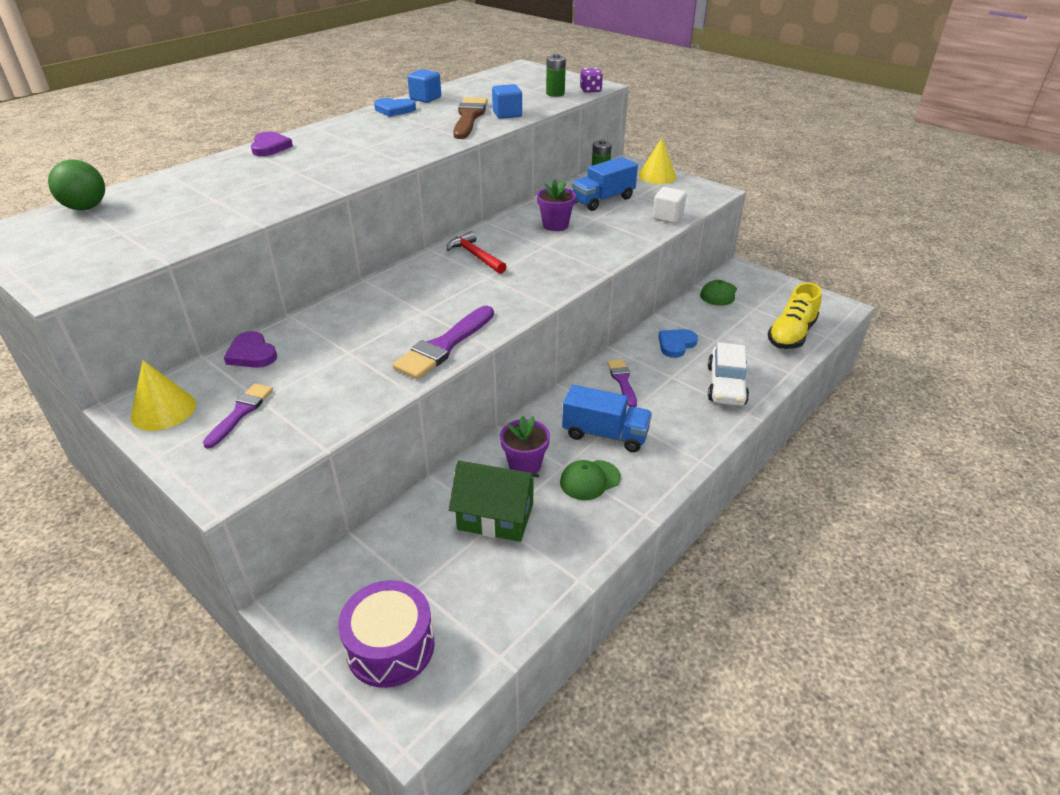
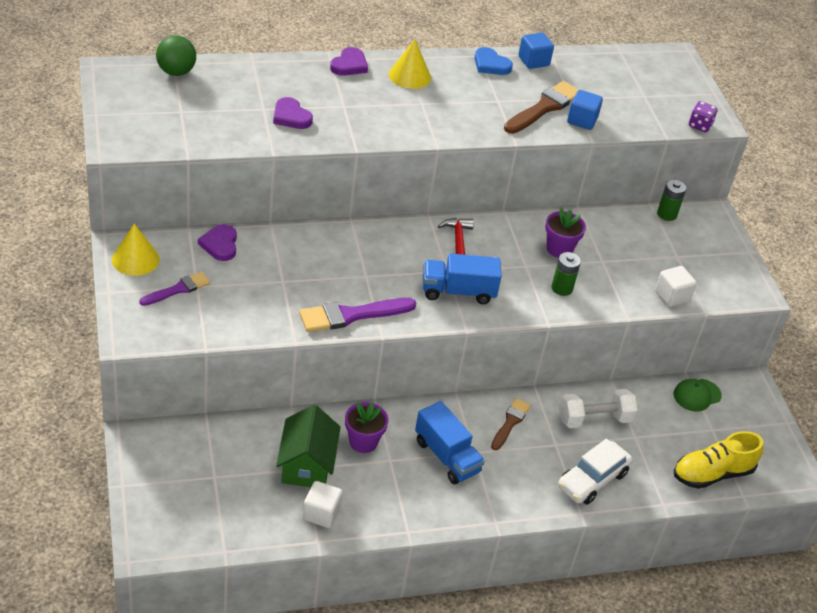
camera: 30 degrees right, 5 degrees up
purple drum [338,580,435,688] -> none
green house [449,460,539,542] -> green house turned 45 degrees clockwise [276,405,341,487]
green battery [546,54,566,97] -> green battery moved to [551,252,581,296]
green cap [560,460,621,500] -> none
blue truck [572,157,638,211] -> blue truck moved to [423,253,502,304]
purple brush [607,359,637,407] -> brown brush [491,398,531,450]
yellow cone [638,138,677,184] -> yellow cone moved to [389,39,431,89]
blue heart [659,329,698,358] -> white dumbbell [559,389,638,428]
none -> purple heart [273,97,313,129]
none -> white cube [303,481,342,528]

